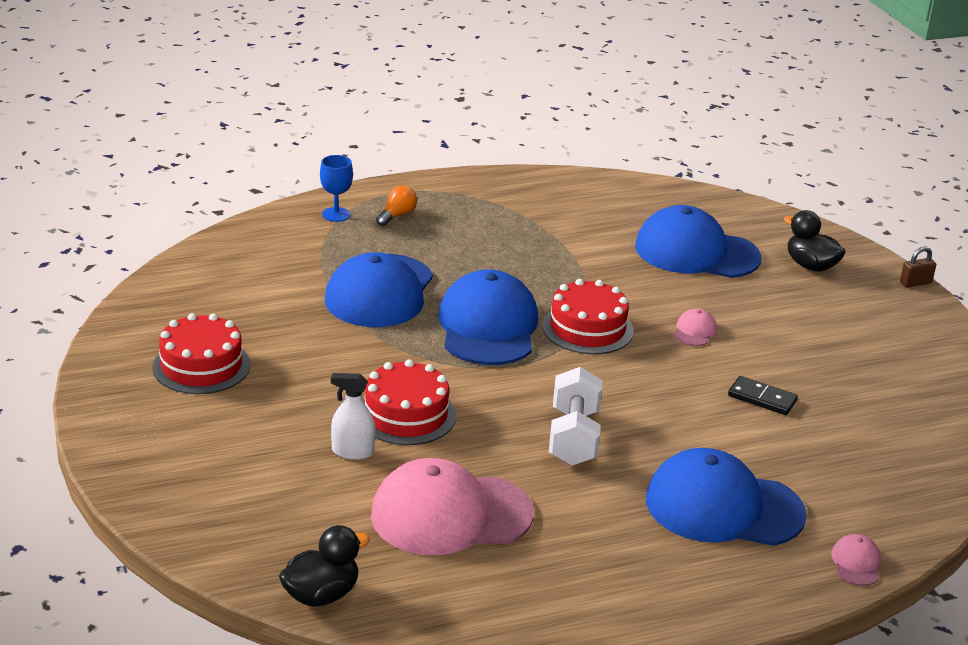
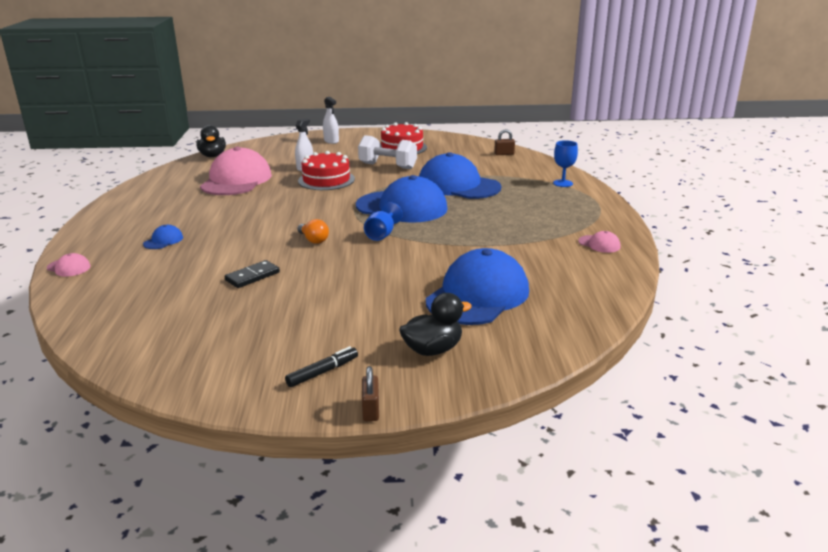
camera: 110 degrees right, 5 degrees down
orange light bulb [376,186,417,226] -> orange light bulb moved to [297,219,329,244]
red cake [542,279,634,354] -> blue goblet [364,203,403,241]
white dumbbell [549,367,603,466] -> white dumbbell moved to [358,135,417,169]
blue cap [646,448,807,546] -> blue cap [143,225,183,249], size x0.40
pink cap [674,309,717,346] -> pink cap moved to [578,231,620,253]
none -> black marker [285,346,358,387]
none -> white spray bottle [323,97,339,144]
none -> brown padlock [494,129,515,155]

